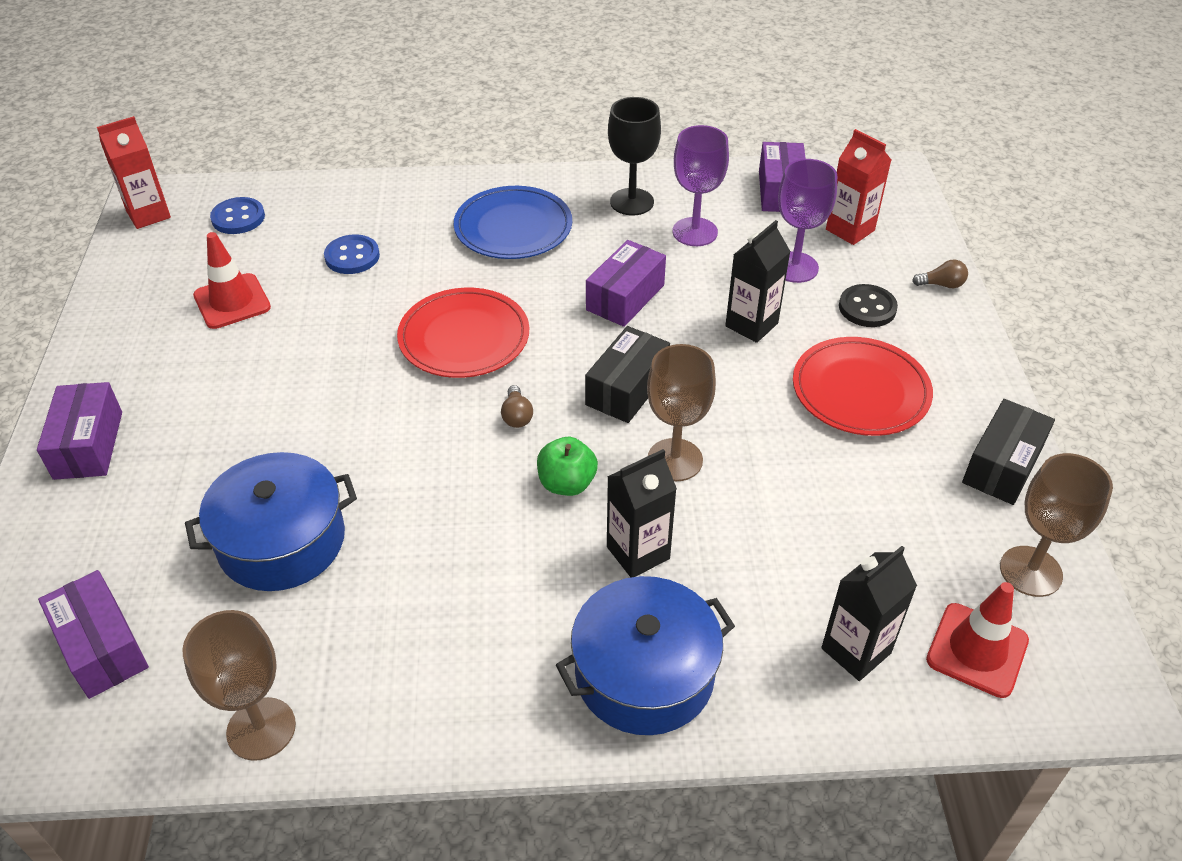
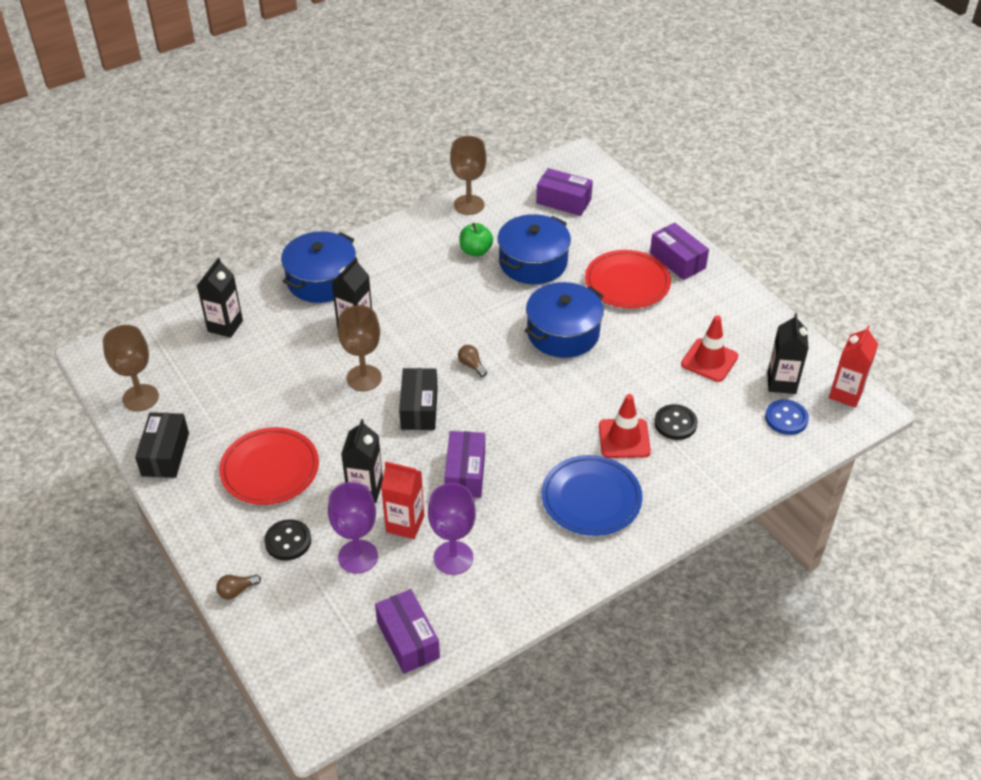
camera: 150 degrees right, 0 degrees up
blue button [324,234,380,274] -> black button [654,404,698,440]
red plate [397,288,529,378] -> red plate moved to [585,250,671,308]
green apple [537,437,598,496] -> green apple moved to [459,223,493,257]
black goblet [608,97,661,215] -> none
red carton [826,129,891,245] -> red carton moved to [381,461,424,539]
red traffic cone [926,582,1029,698] -> red traffic cone moved to [599,394,651,458]
none -> blue pot [524,282,604,358]
none -> black carton [767,313,809,394]

